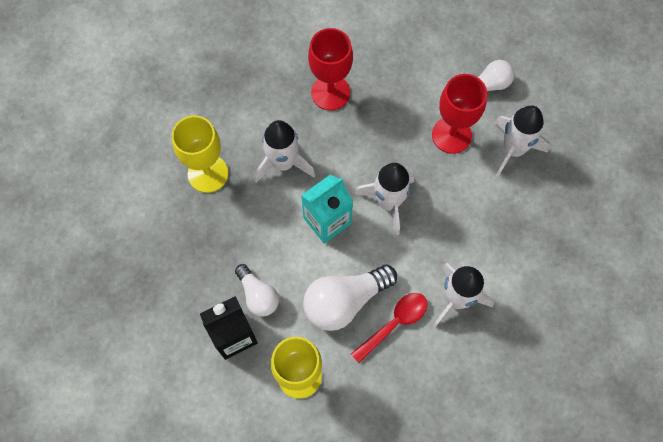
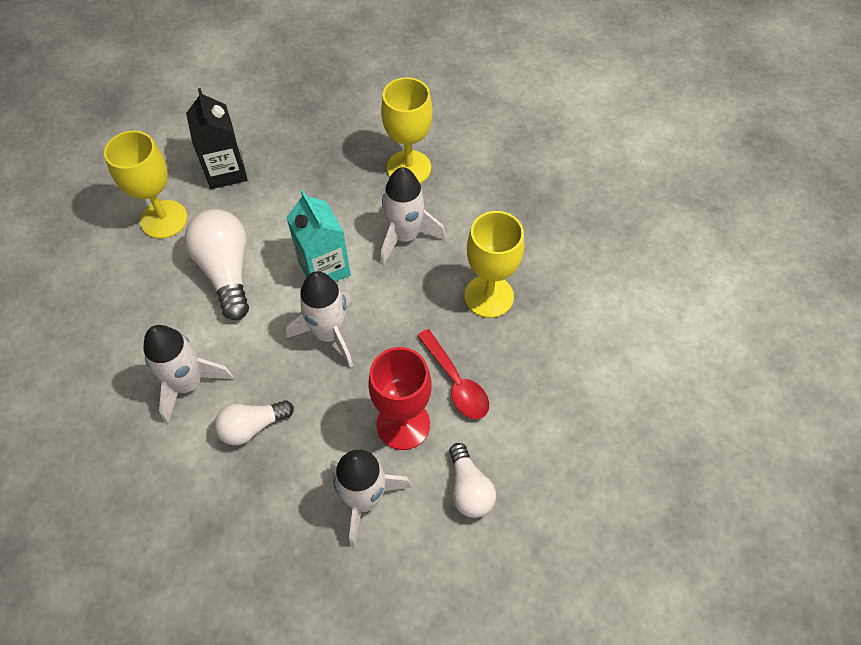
camera: 100 degrees right, 10 degrees down
white light bulb [235,264,279,317] -> white light bulb moved to [215,400,294,445]
red goblet [308,28,353,111] -> yellow goblet [465,211,524,318]
red spoon [351,293,428,363] -> red spoon moved to [417,329,489,419]

